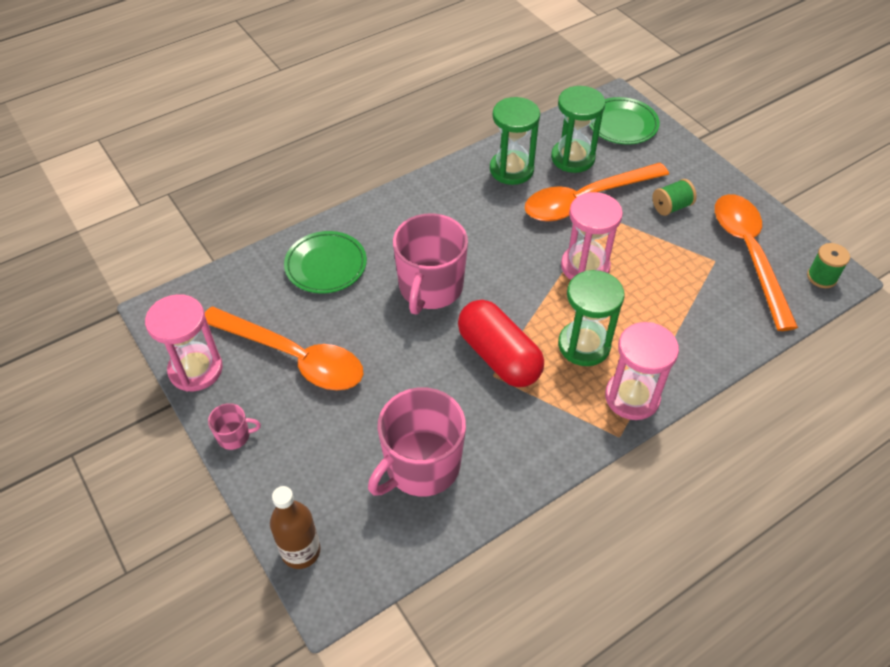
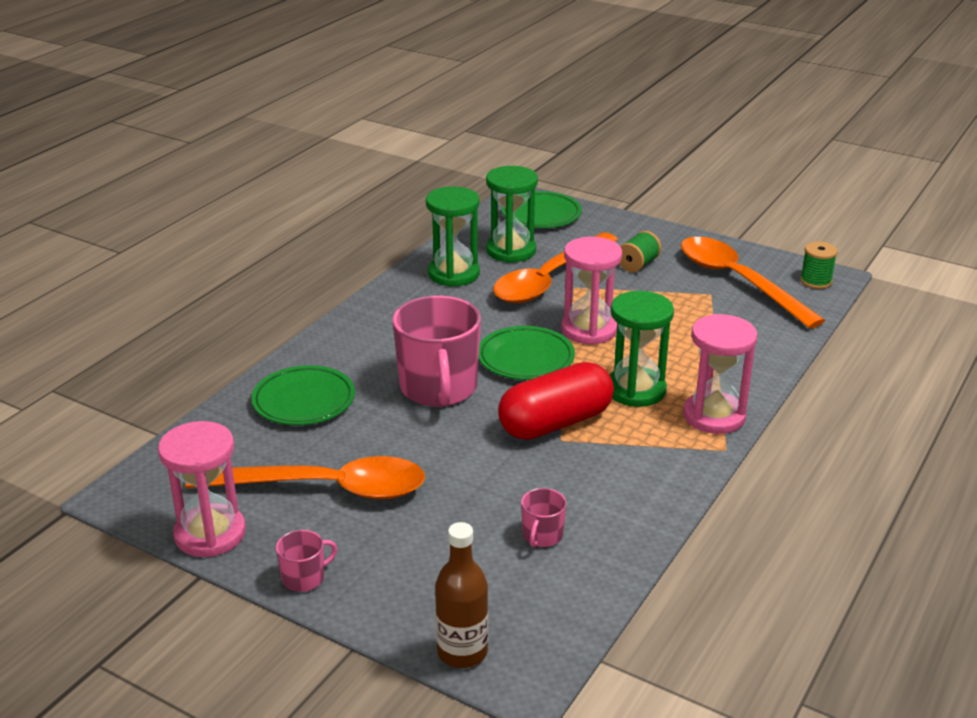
camera: 25 degrees left, 20 degrees down
pink mug [368,387,466,496] -> pink mug [521,488,567,548], size x0.44
red capsule [458,300,544,387] -> red capsule turned 60 degrees counterclockwise [498,362,614,440]
none -> green plate [479,326,575,380]

